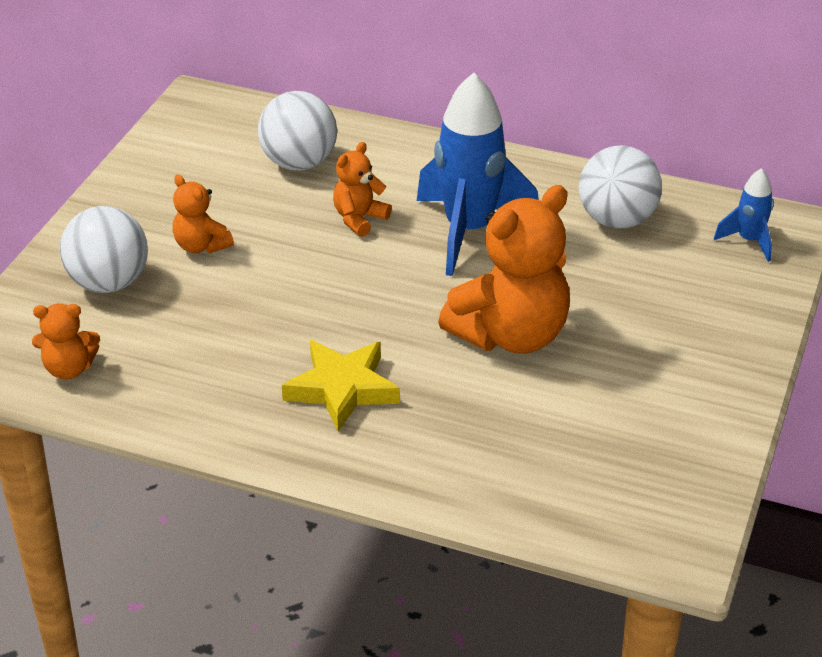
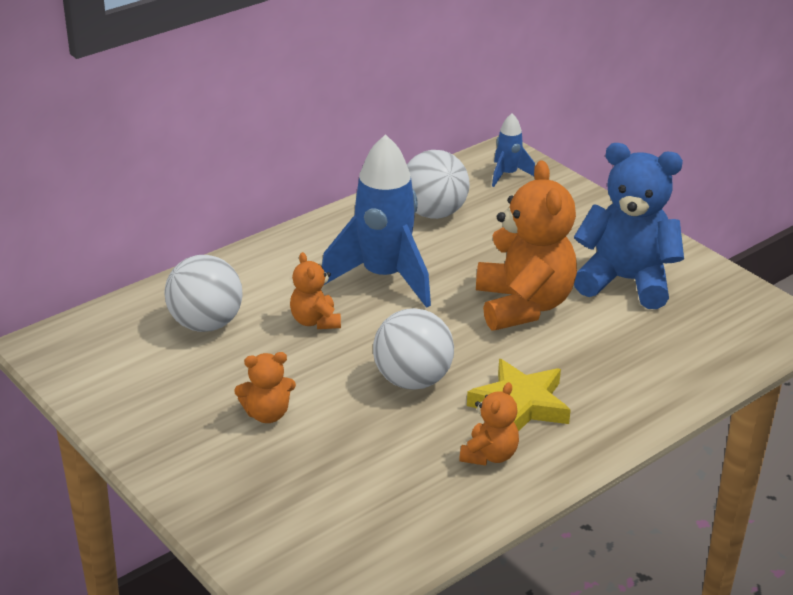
camera: 60 degrees left, 5 degrees down
orange teddy bear [32,303,100,380] -> orange teddy bear moved to [459,382,519,466]
white ball [60,206,148,293] -> white ball moved to [373,308,454,390]
none -> blue teddy bear [574,143,684,309]

